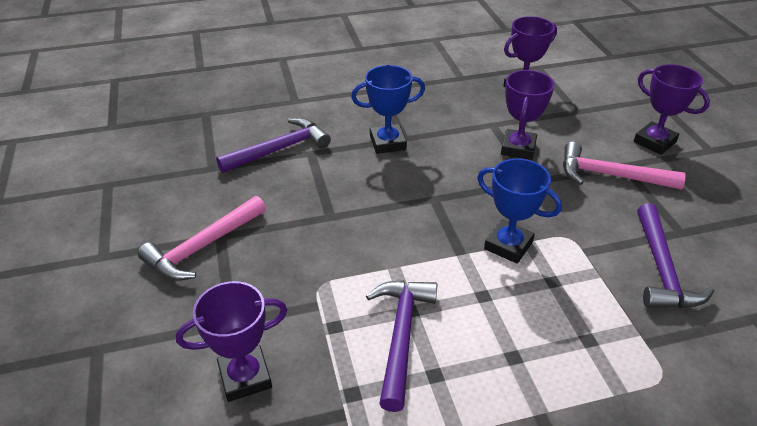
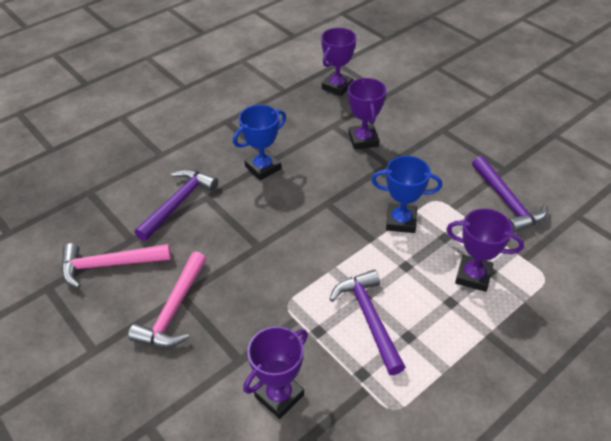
camera: 25 degrees left, 5 degrees up
pink hammer [563,142,686,190] -> pink hammer moved to [61,243,171,288]
purple trophy [634,64,710,155] -> purple trophy moved to [446,208,524,292]

